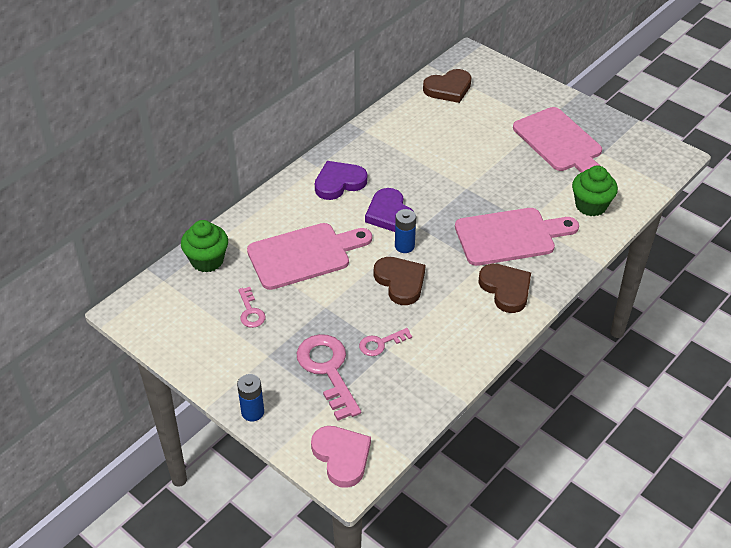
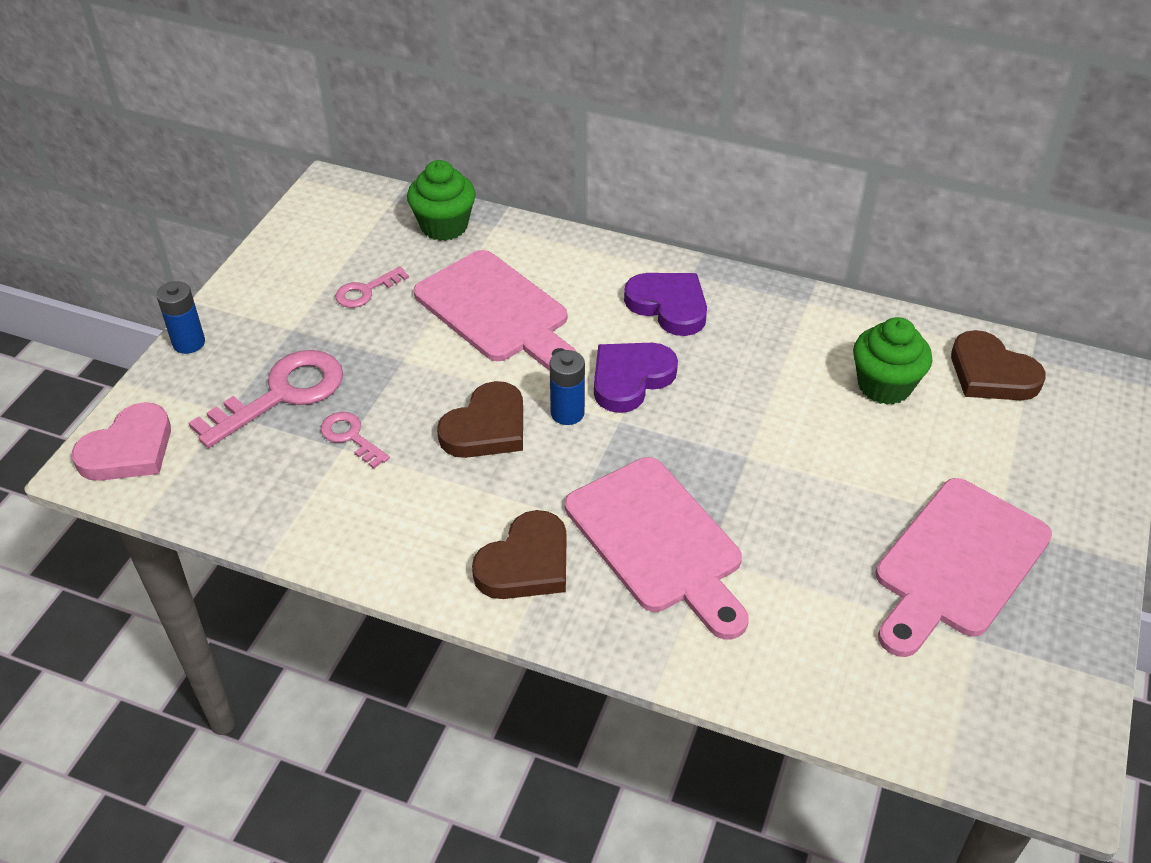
camera: 70 degrees right, 0 degrees up
green cupcake [572,165,618,217] -> green cupcake moved to [853,317,932,405]

